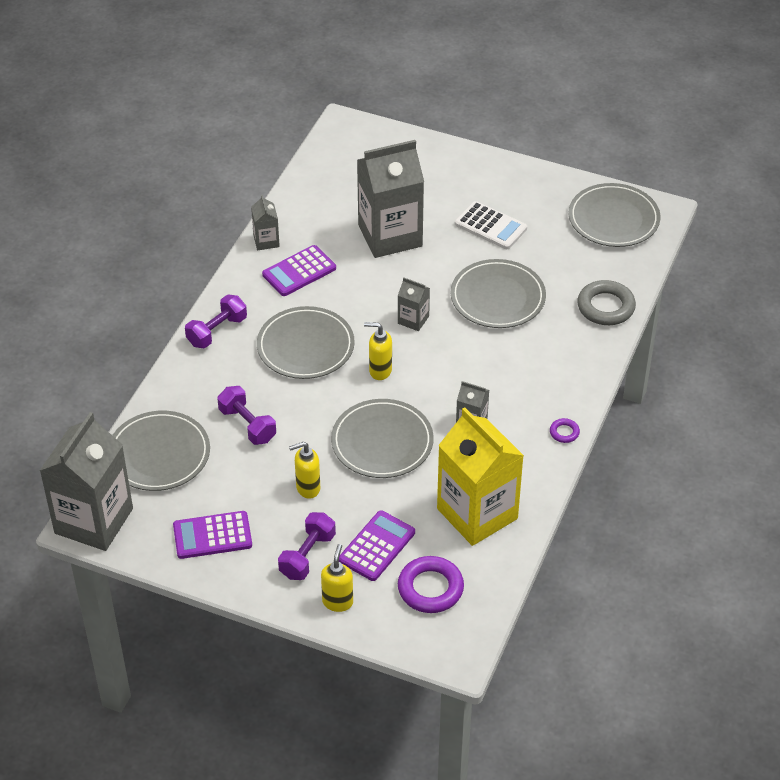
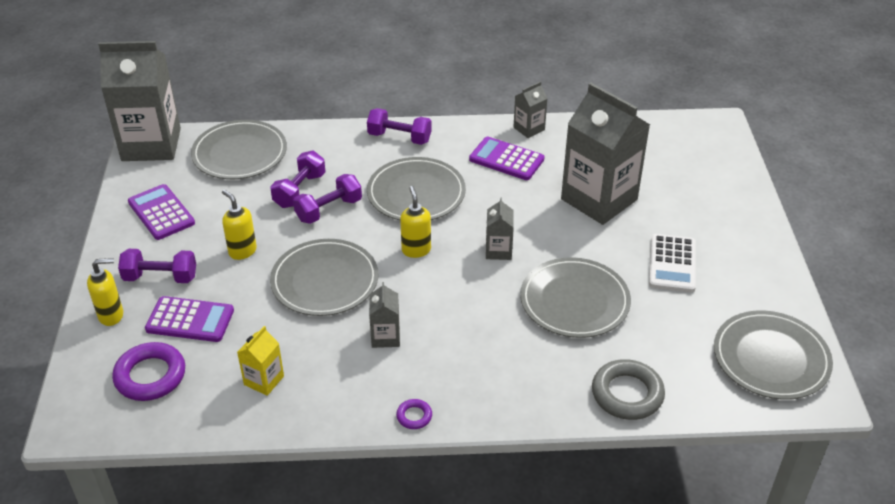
camera: 65 degrees right, 5 degrees down
yellow carton [437,407,524,546] -> yellow carton [237,326,284,396], size x0.44
none -> purple dumbbell [293,174,362,224]

